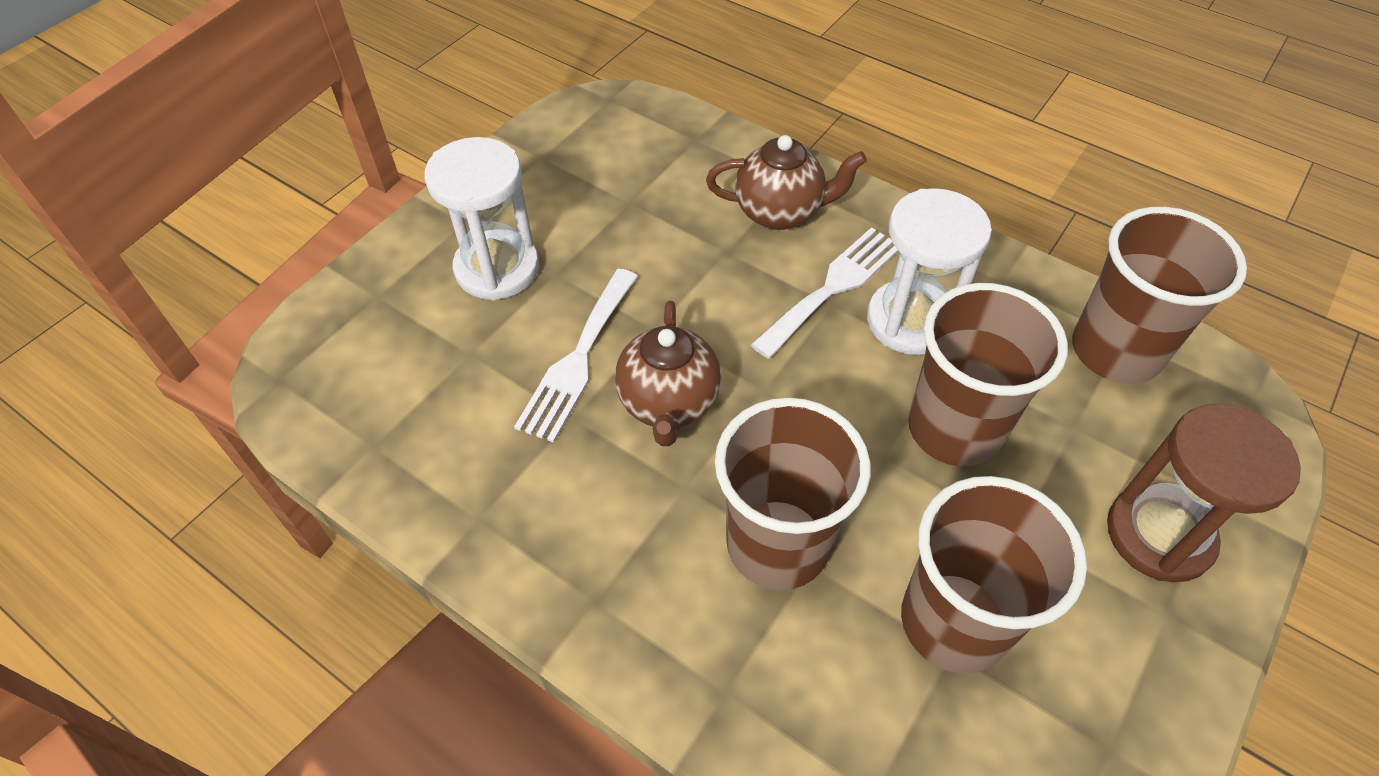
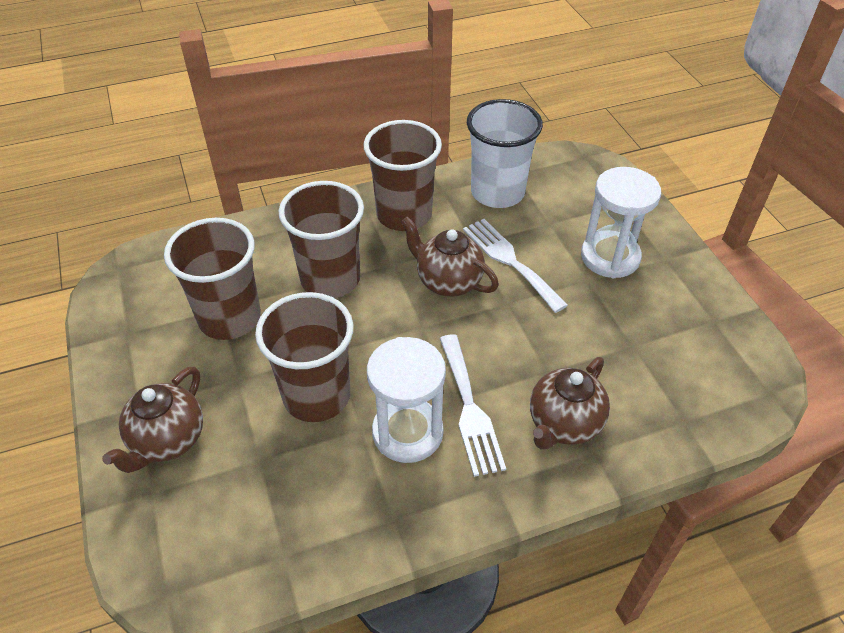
camera: 125 degrees right, 5 degrees down
brown cup [1072,207,1247,384] -> brown cup moved to [364,120,442,231]
brown hourglass [1107,403,1301,582] -> brown teapot [102,366,203,473]
none -> white cup [467,99,543,208]

